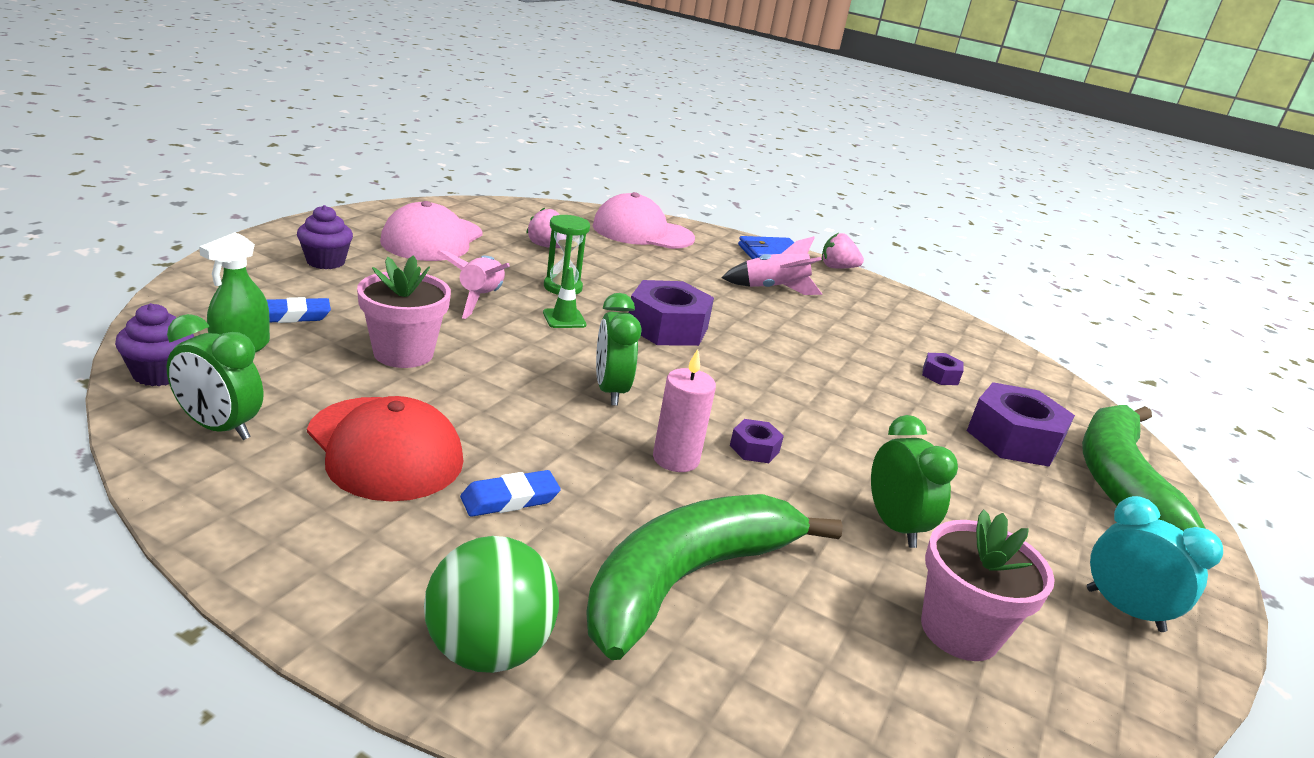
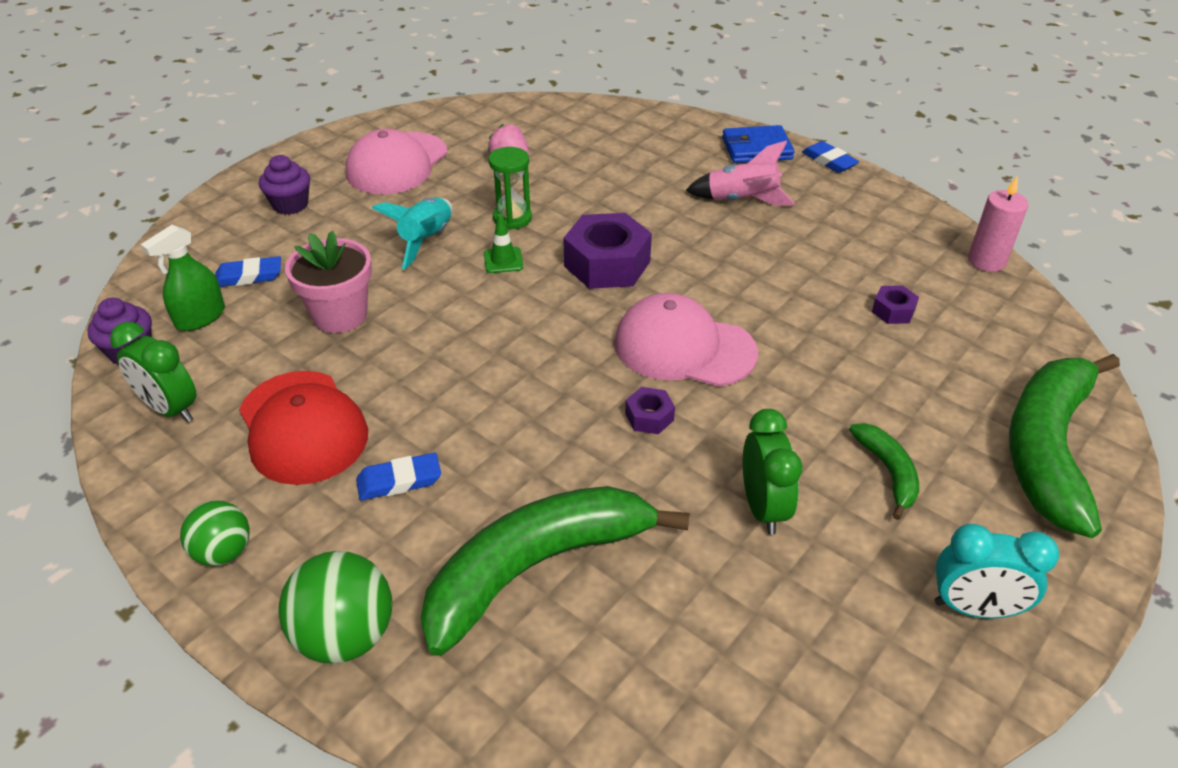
camera: 15 degrees right, 15 degrees up
pink rocket [437,250,510,319] -> turquoise rocket [372,197,453,270]
pink cap [593,192,695,249] -> pink cap moved to [614,293,758,387]
green clock [596,293,641,406] -> none
pink candle [653,349,716,472] -> pink candle moved to [968,177,1029,272]
pink strawberry [822,233,864,269] -> blue eraser [802,141,859,173]
pink flower pot [921,509,1055,661] -> none
purple nut [967,382,1075,467] -> none
turquoise clock [1087,496,1223,632] -> turquoise clock turned 135 degrees clockwise [935,524,1059,618]
none -> green ball [180,500,250,566]
none -> green banana [849,423,919,520]

